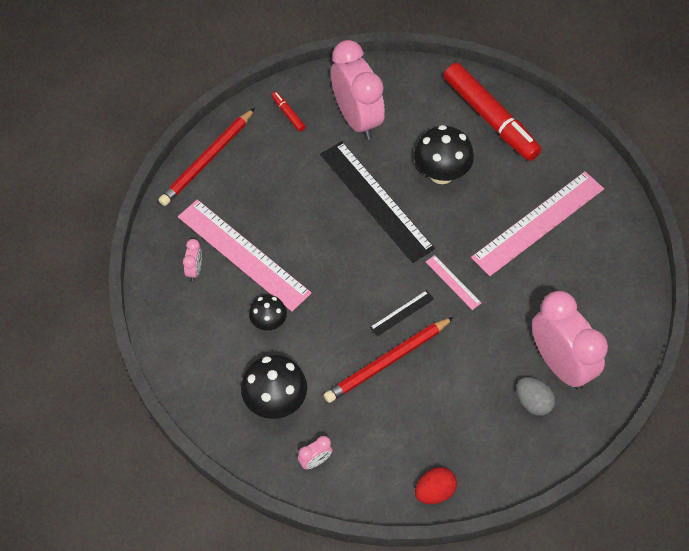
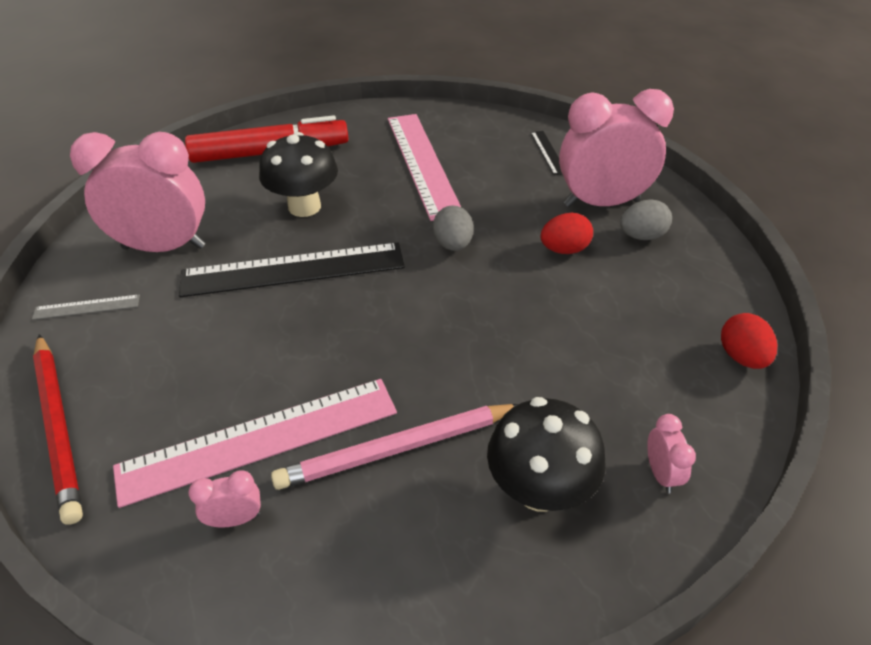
camera: 65 degrees left, 15 degrees down
pink clock [183,239,202,281] -> pink clock turned 45 degrees counterclockwise [188,470,261,527]
black mushroom [249,295,287,331] -> pink pencil [271,404,518,490]
red marker [271,91,306,132] -> grey ruler [32,294,140,320]
red pencil [324,317,454,403] -> none
black ruler [370,290,434,337] -> black ruler moved to [531,131,562,175]
pink ruler [426,255,481,310] -> grey egg [433,206,474,251]
none -> red egg [541,213,593,254]

